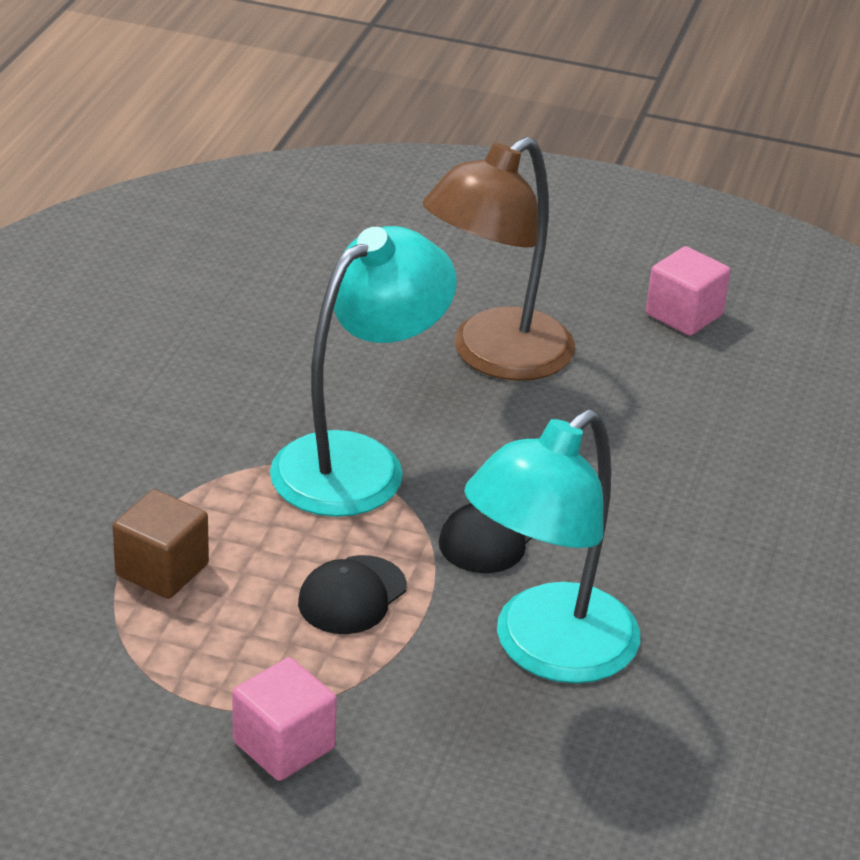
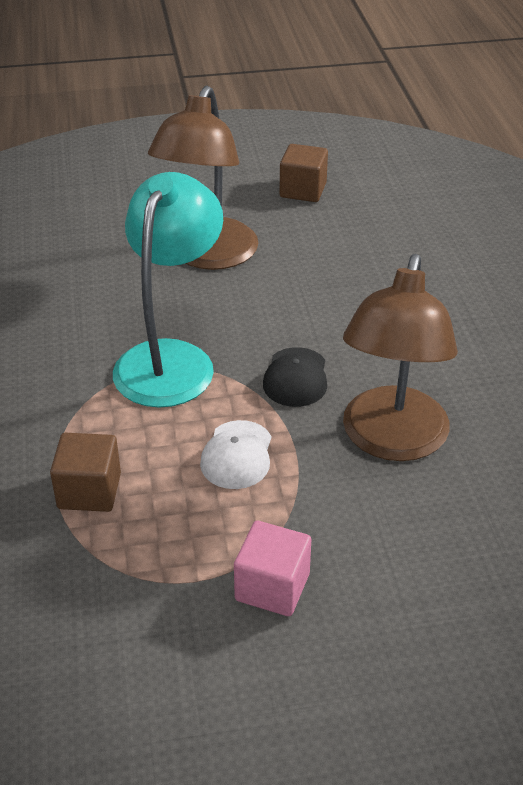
camera: 25 degrees left, 5 degrees up
black cap [298,555,407,634] -> white cap [200,420,271,489]
turquoise lamp [464,409,640,683] -> brown lamp [343,254,458,461]
pink cube [646,246,730,336] -> brown cube [279,144,328,202]

